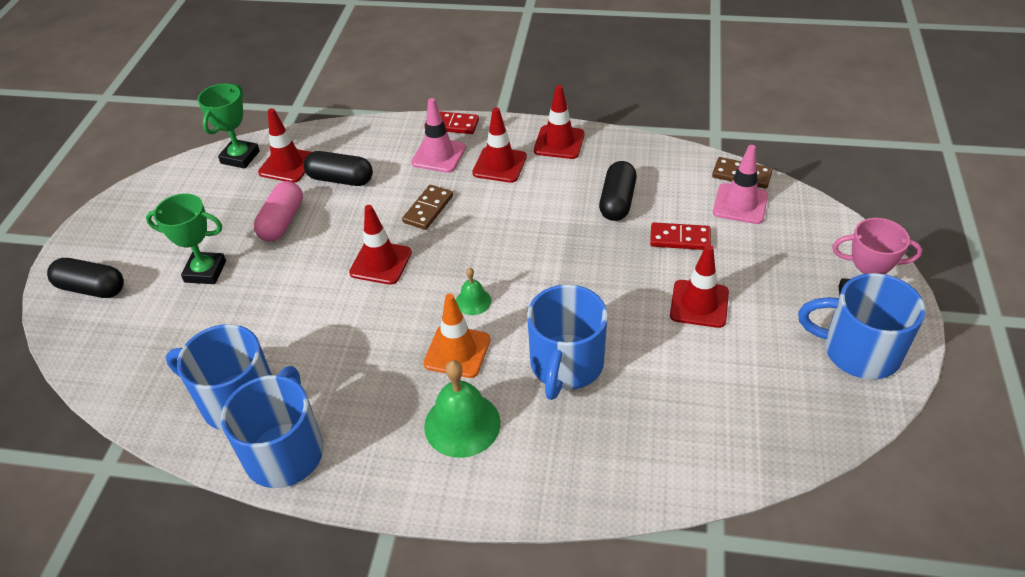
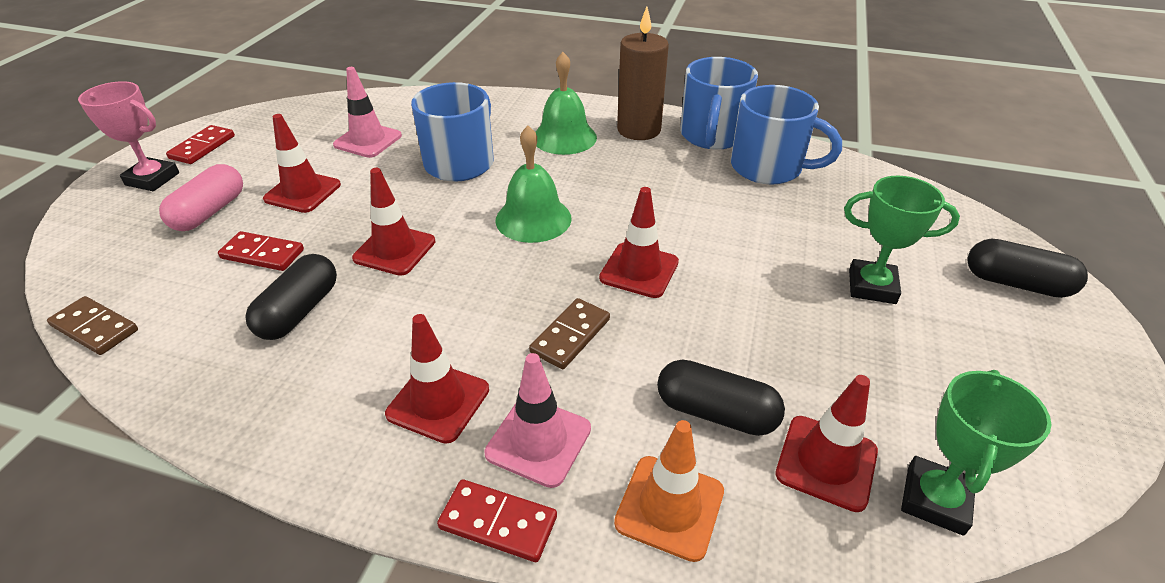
camera: 175 degrees left, 5 degrees down
pink capsule [254,181,303,241] -> pink capsule moved to [159,164,243,231]
orange traffic cone [424,294,490,378] -> orange traffic cone moved to [614,420,724,562]
green bell [456,268,491,315] -> green bell [496,126,572,243], size x1.88
red traffic cone [534,85,585,159] -> red traffic cone moved to [352,168,435,276]
pink traffic cone [713,145,768,224] -> pink traffic cone moved to [333,67,402,158]
blue mug [798,273,926,380] -> red domino [166,125,235,164]
none -> brown candle [617,7,669,140]

